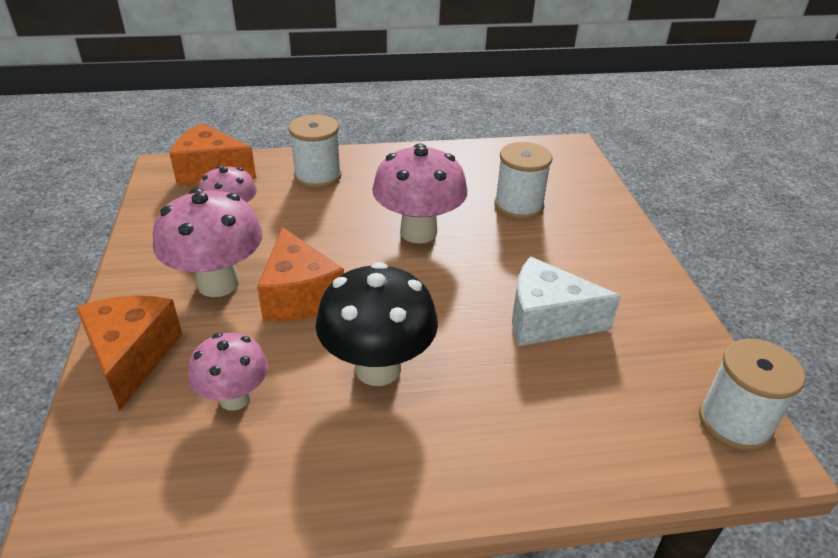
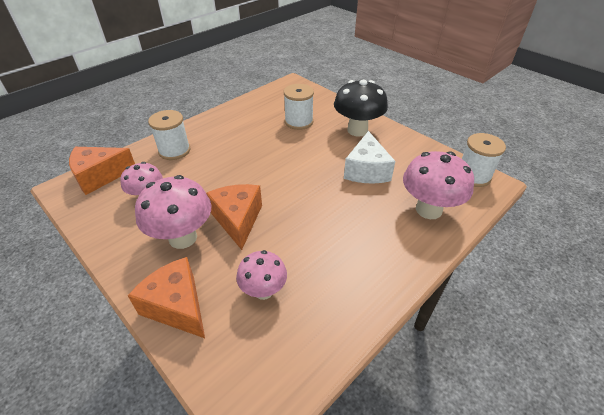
camera: 35 degrees left, 5 degrees up
orange cheese [257,227,344,322] -> orange cheese turned 135 degrees counterclockwise [206,184,262,250]
black mushroom [316,262,438,386] -> black mushroom moved to [334,80,388,137]
pink mushroom [372,143,467,244] -> pink mushroom moved to [403,151,474,219]
white cheese [512,257,621,346] -> white cheese turned 60 degrees counterclockwise [344,131,395,184]

